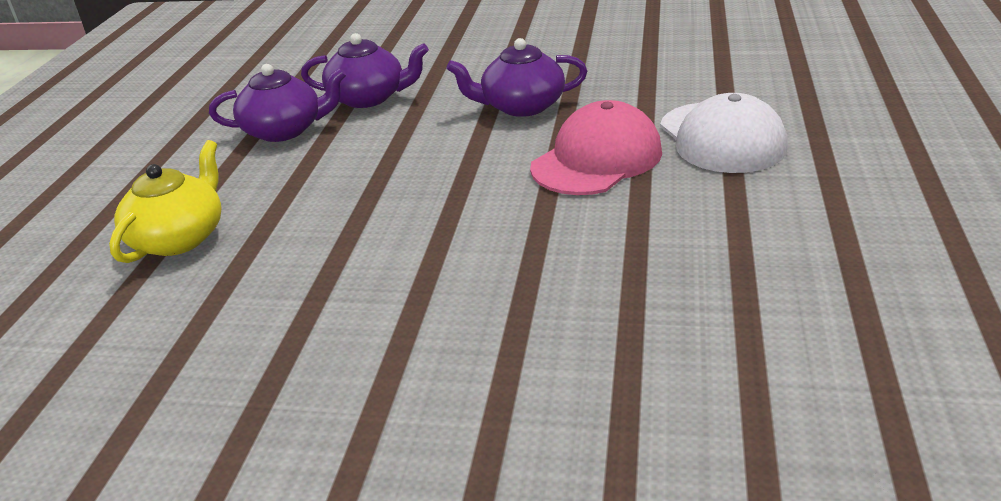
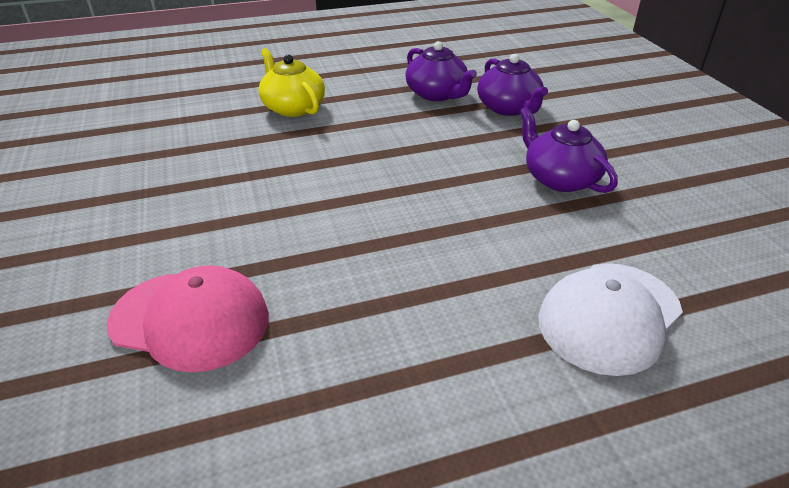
camera: 60 degrees right, 5 degrees up
yellow teapot [109,140,222,263] -> yellow teapot turned 120 degrees counterclockwise [258,48,325,117]
pink cap [530,100,662,195] -> pink cap moved to [107,265,269,372]

